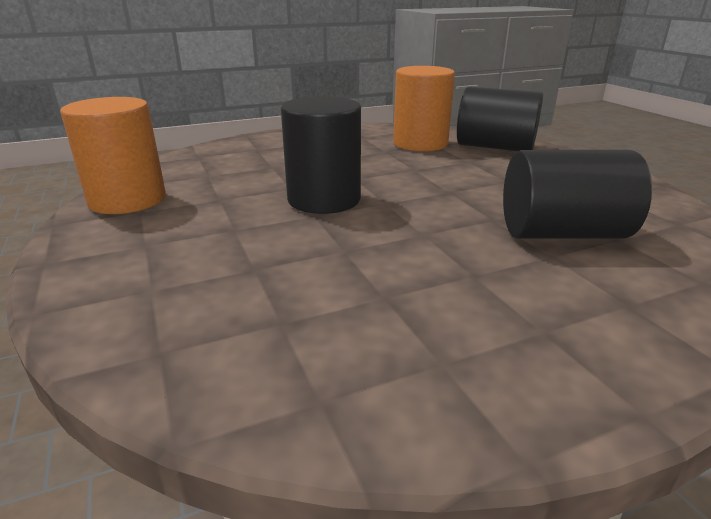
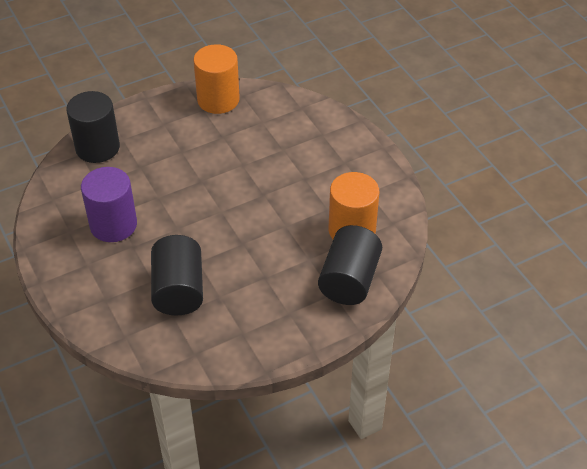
camera: 85 degrees right, 20 degrees up
black cylinder [281,96,361,214] -> black cylinder moved to [66,91,120,163]
none -> purple cylinder [81,167,137,242]

